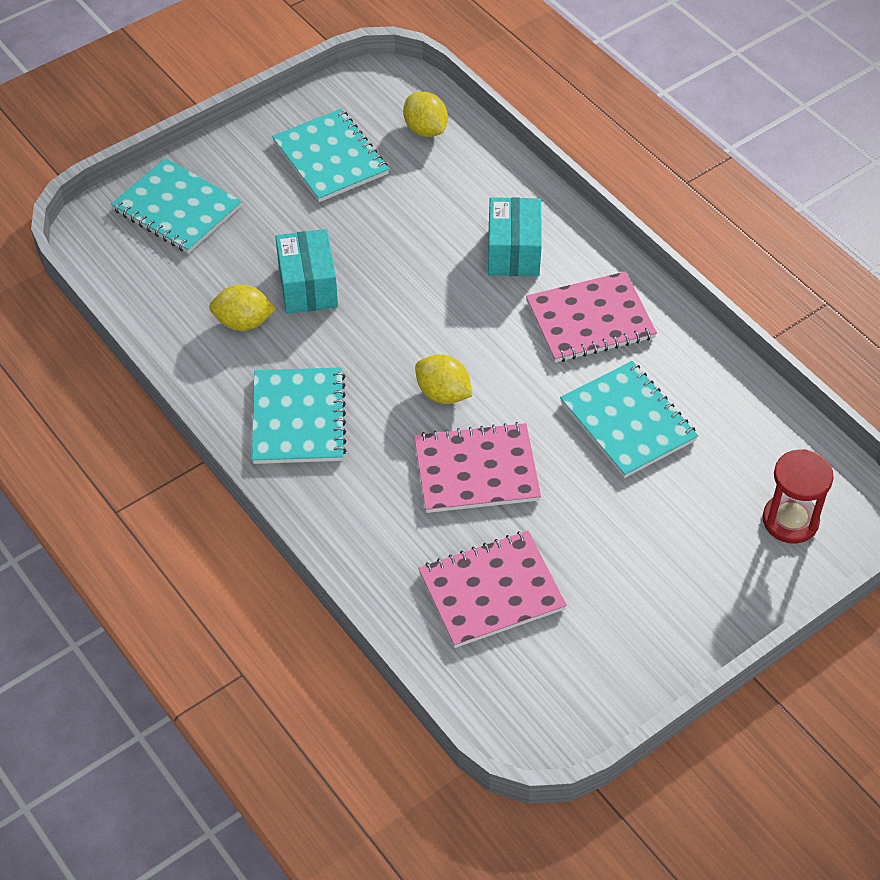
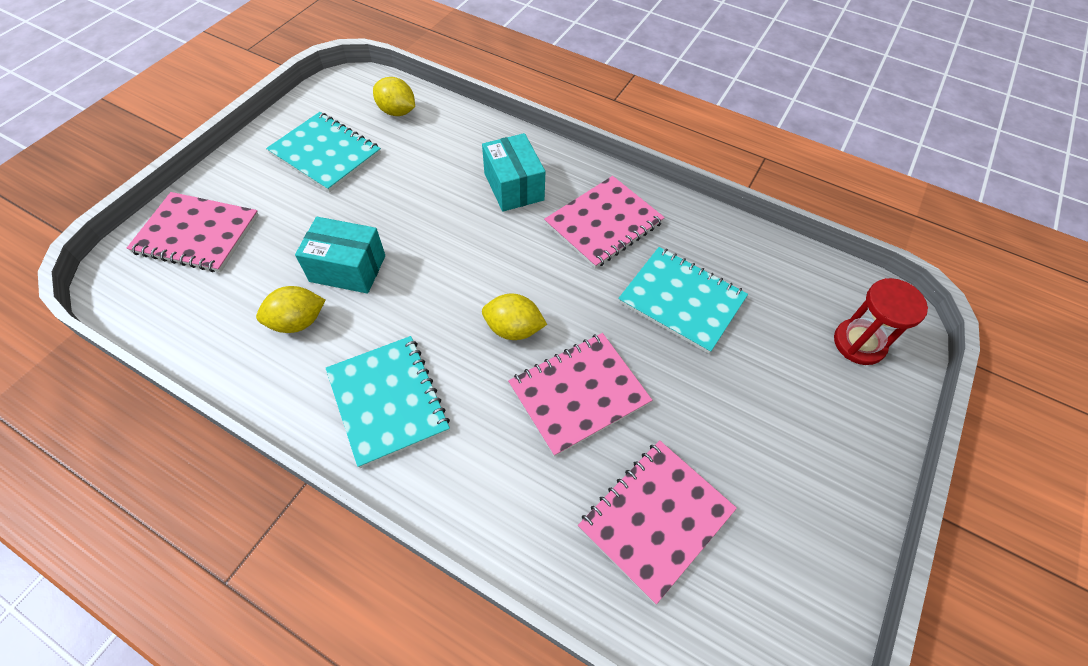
camera: 25 degrees left, 5 degrees up
turquoise notebook [111,158,242,253] -> pink notebook [127,192,259,272]
turquoise box [275,229,338,314] -> turquoise box turned 45 degrees counterclockwise [295,217,385,294]

